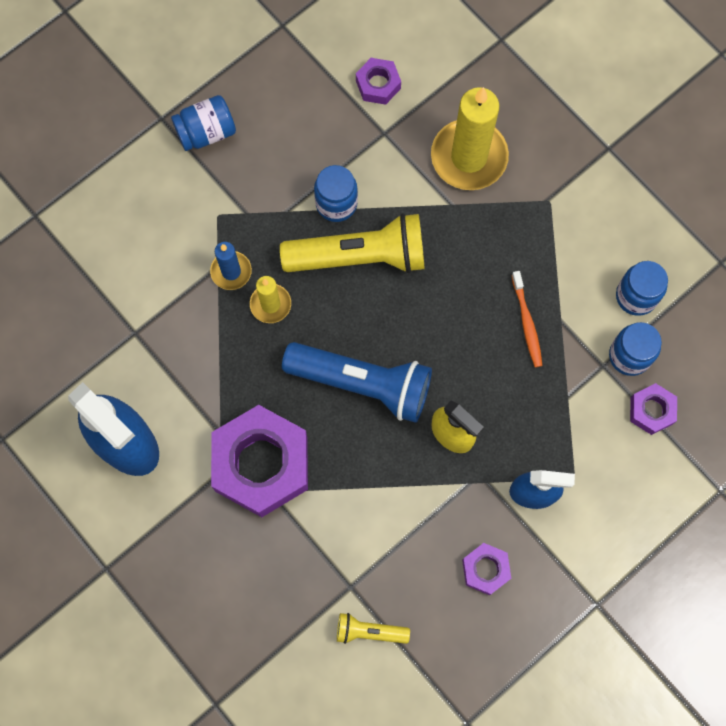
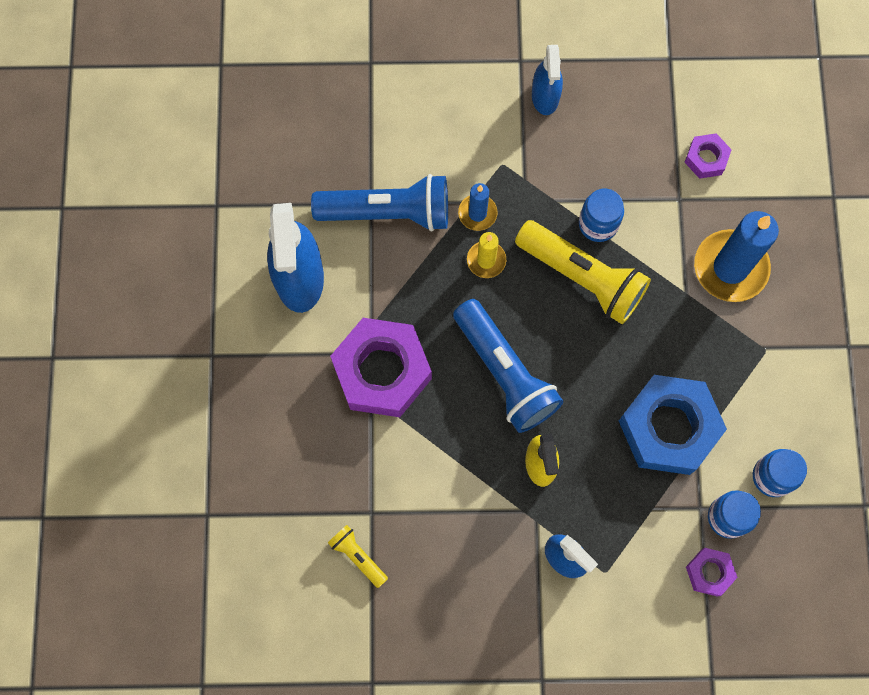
camera: 40 degrees right, 0 degrees up
blue jar [171,95,236,151] -> blue spray bottle [532,45,563,115]
yellow candle [431,87,509,190] -> blue candle [694,211,779,302]
purple nut [462,543,511,595] -> none
orange toothbrush [511,271,543,367] -> blue nut [619,375,727,475]
none -> blue flashlight [311,174,448,231]

